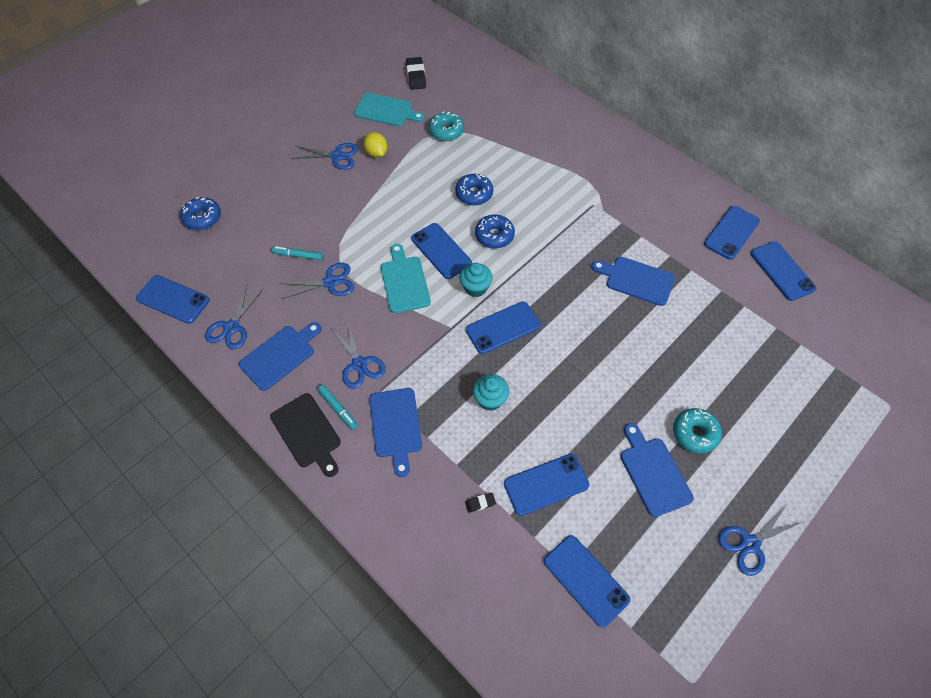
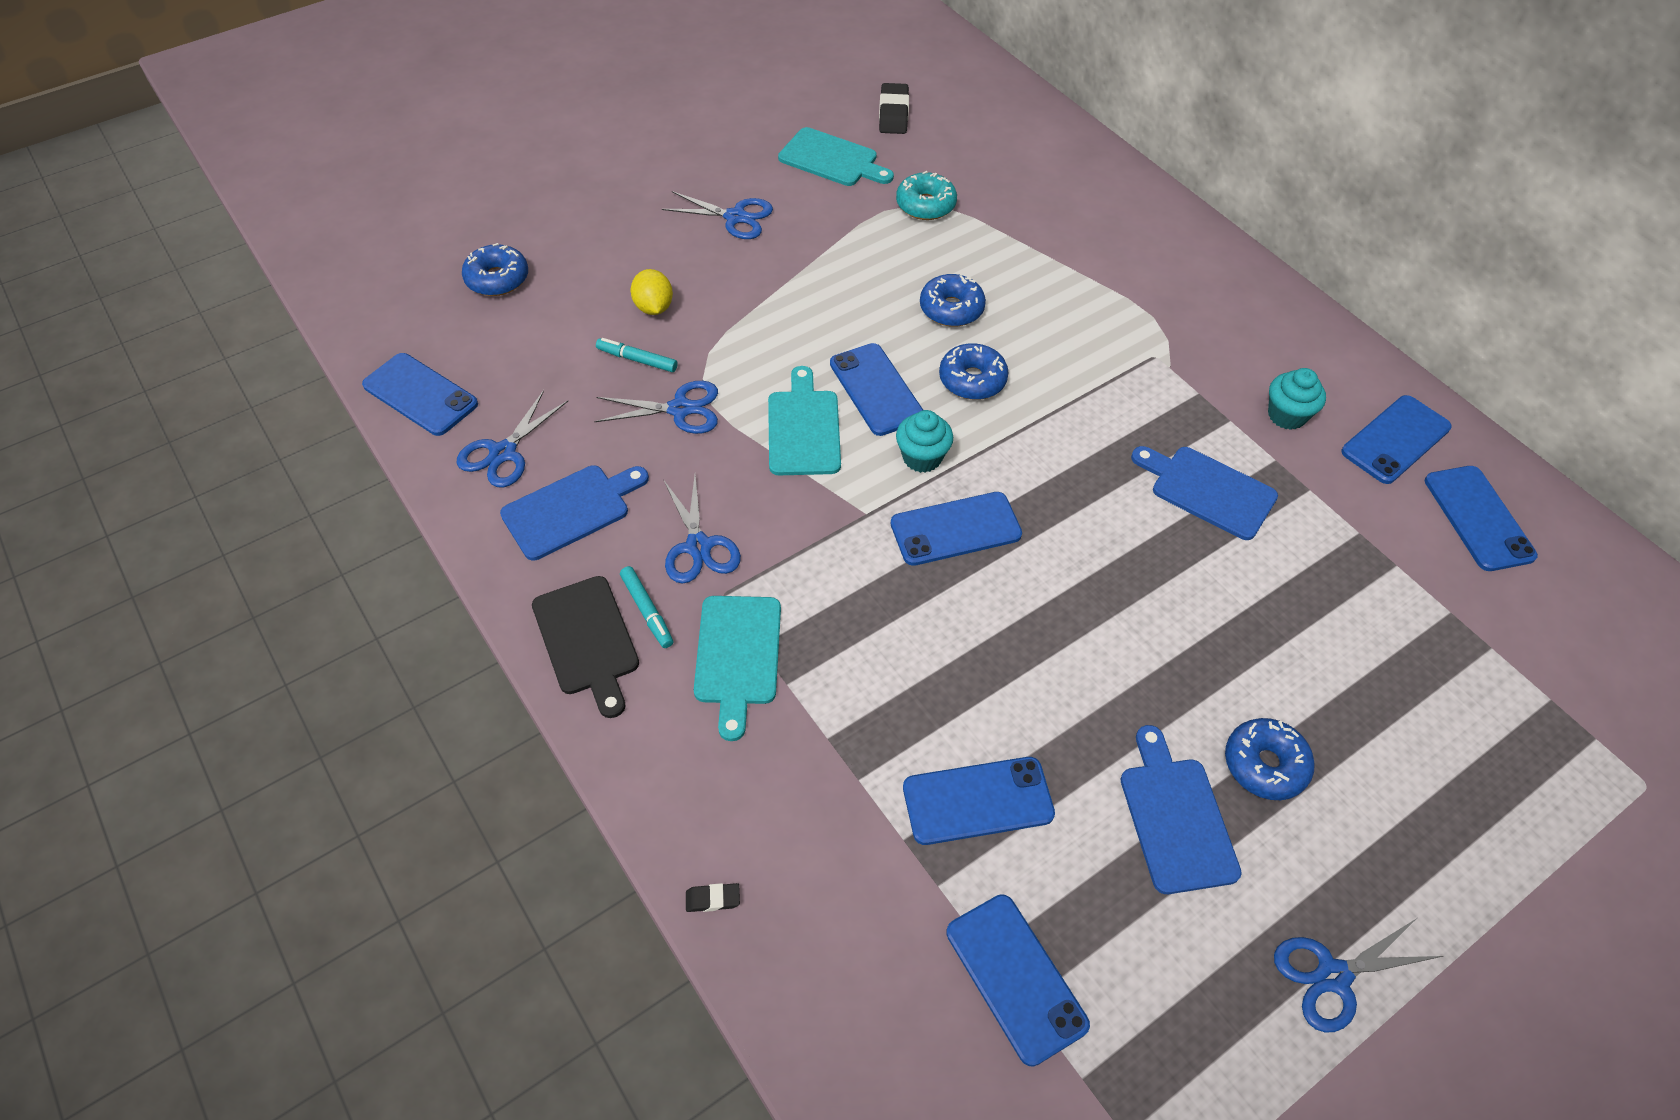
camera: 10 degrees right, 5 degrees down
yellow lemon [364,132,387,158] -> yellow lemon moved to [631,269,673,315]
blue cutting board [369,388,422,477] -> turquoise cutting board [694,596,781,741]
black eraser [465,493,496,513] -> black eraser moved to [686,883,740,912]
turquoise cupcake [473,374,509,411] -> turquoise cupcake moved to [1268,368,1326,430]
turquoise donut [673,408,722,454] -> blue donut [1225,718,1315,800]

